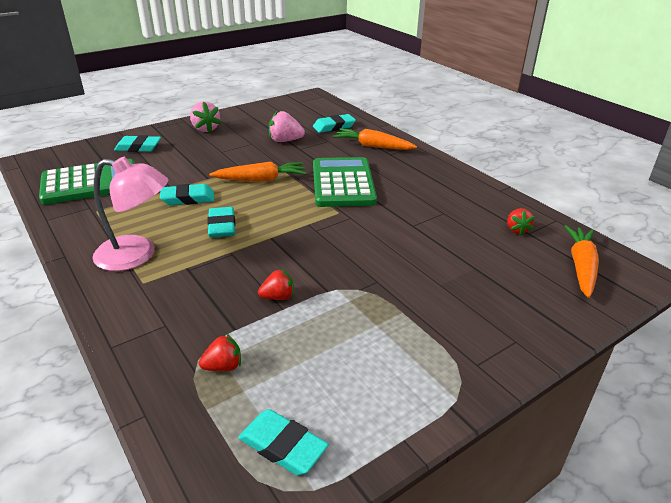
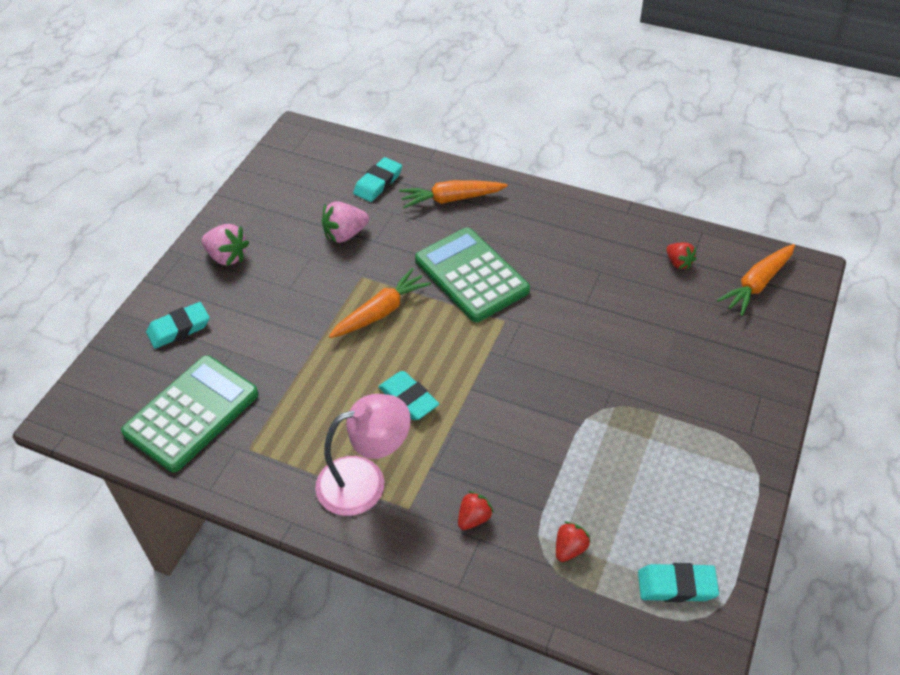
camera: 30 degrees left, 15 degrees up
turquoise eraser [160,184,214,205] -> none
red strawberry [258,269,294,300] -> red strawberry moved to [458,491,494,530]
orange carrot [564,225,599,298] -> orange carrot turned 120 degrees counterclockwise [717,244,795,316]

